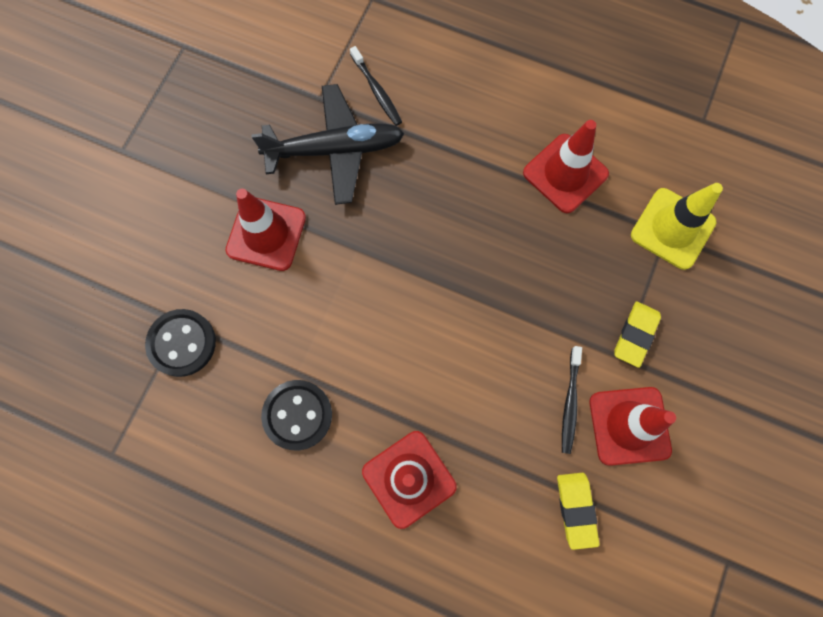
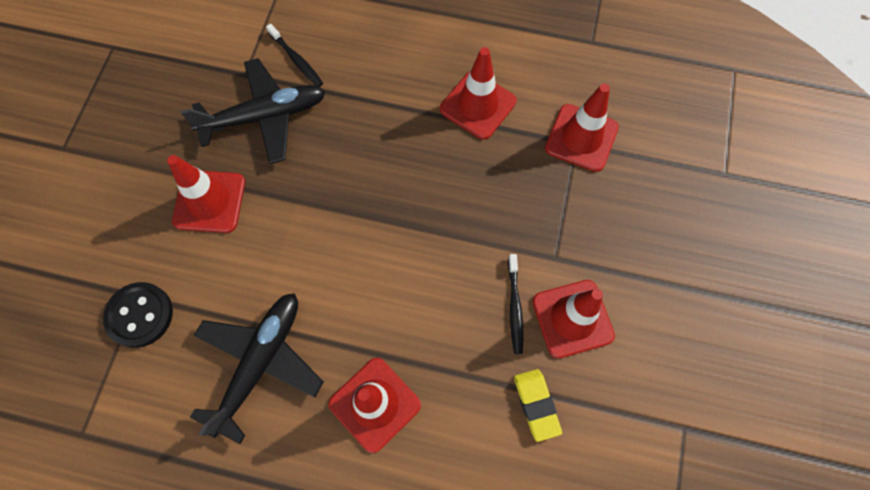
camera: 10 degrees left, 5 degrees down
black button [261,380,332,450] -> black plane [190,293,324,444]
yellow eraser [614,301,661,368] -> none
yellow traffic cone [631,183,723,270] -> red traffic cone [545,84,619,172]

